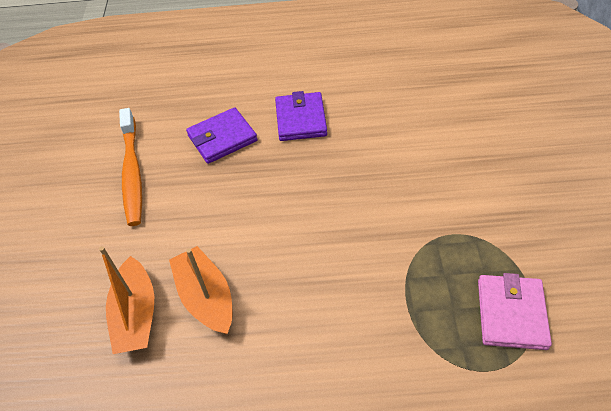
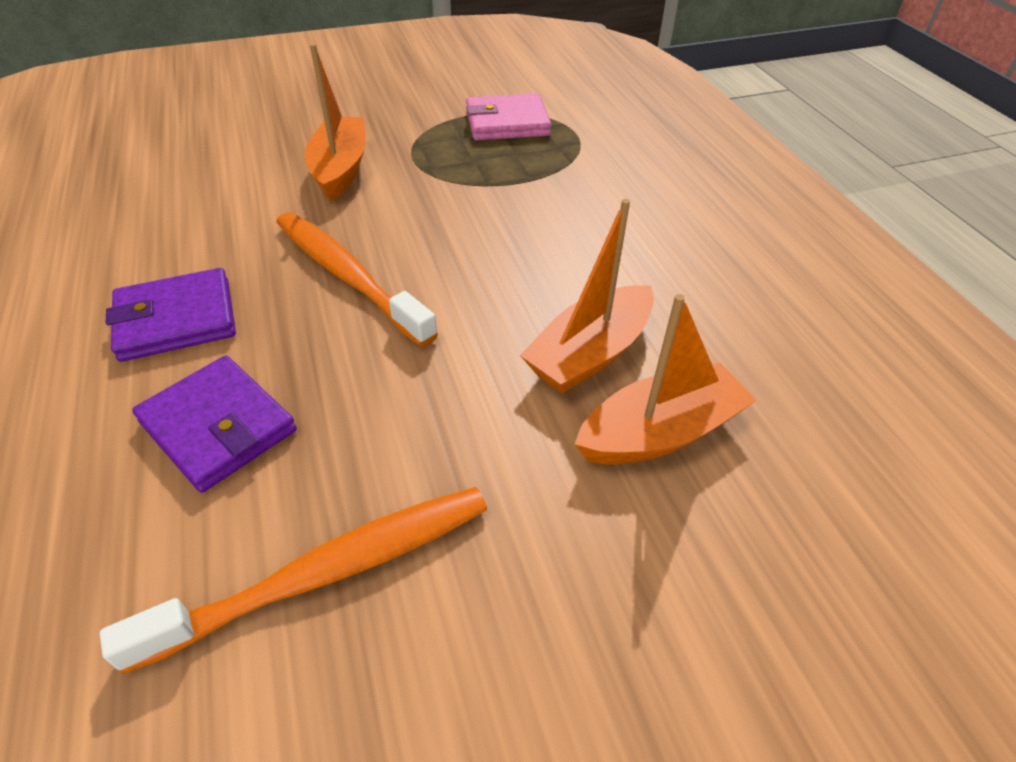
camera: 110 degrees left, 5 degrees down
none -> orange toothbrush [276,212,438,347]
none -> orange boat [305,43,366,201]

